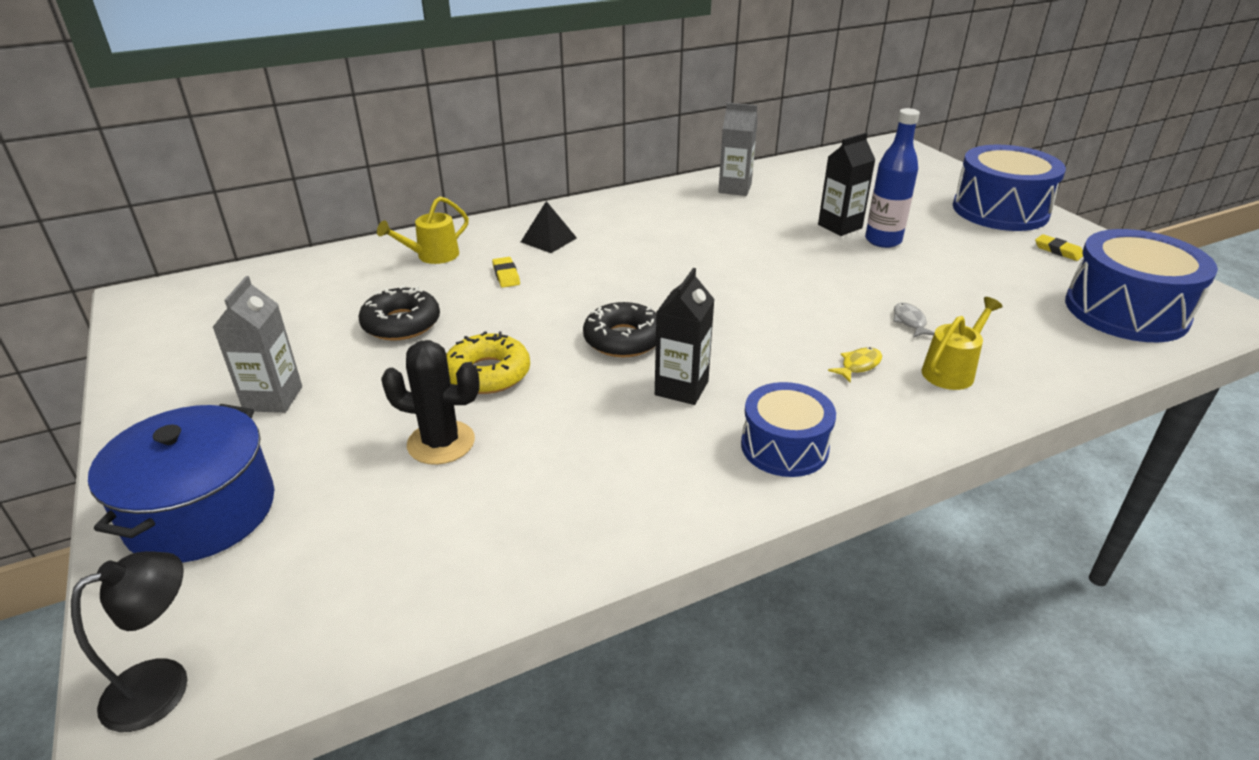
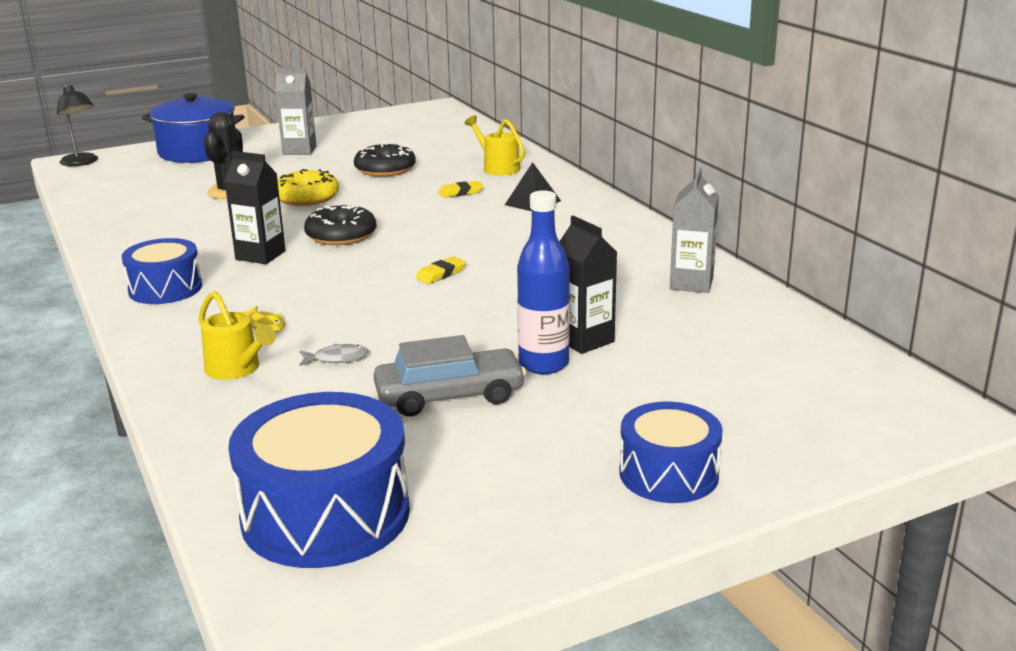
camera: 90 degrees right, 10 degrees down
blue drum [953,145,1066,231] -> blue drum [619,402,723,503], size x0.62
yellow eraser [1035,234,1083,261] -> yellow eraser moved to [416,256,466,284]
none -> grey car [374,335,526,417]

